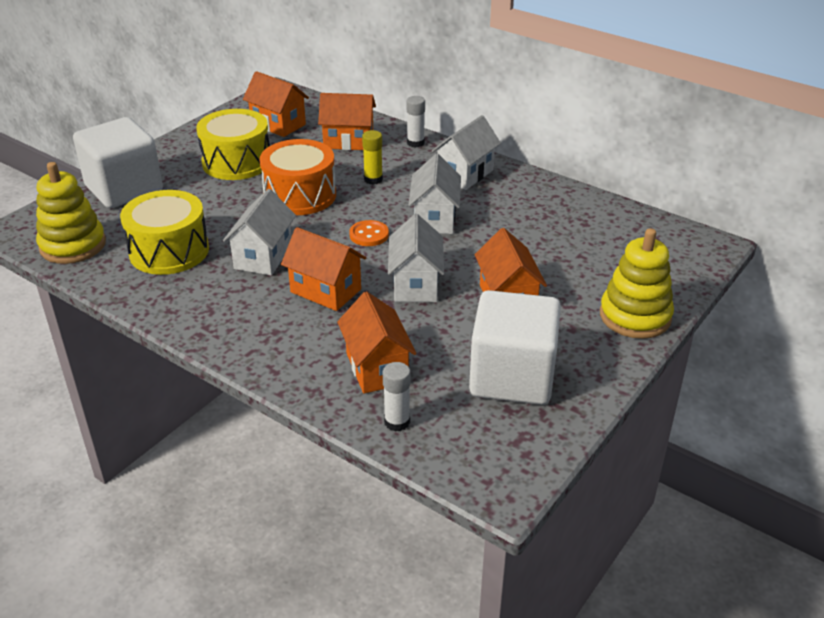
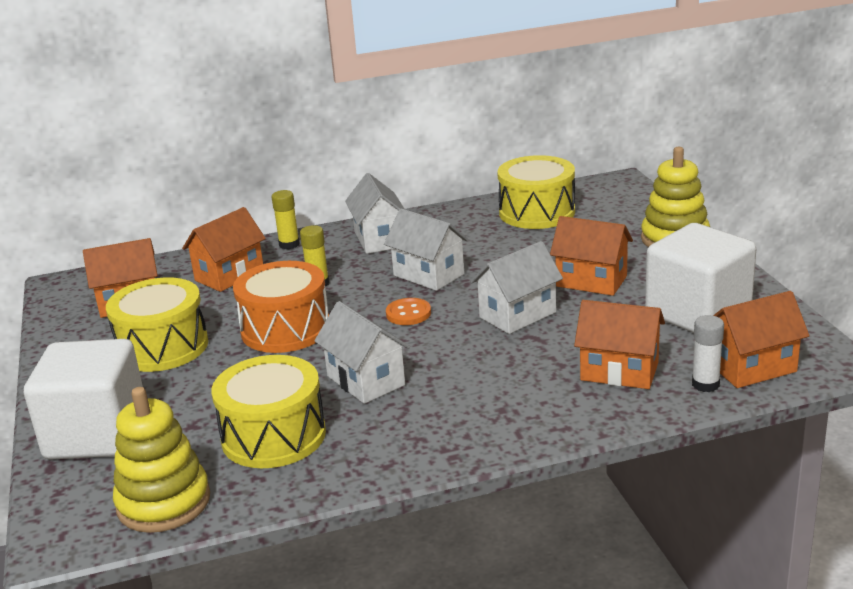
camera: 50 degrees left, 10 degrees down
orange house [281,227,366,311] -> orange house moved to [713,291,809,388]
white house [388,214,444,302] -> white house turned 75 degrees counterclockwise [471,241,563,334]
white glue stick [406,96,425,147] -> yellow glue stick [272,190,300,249]
none -> yellow drum [497,155,575,229]

